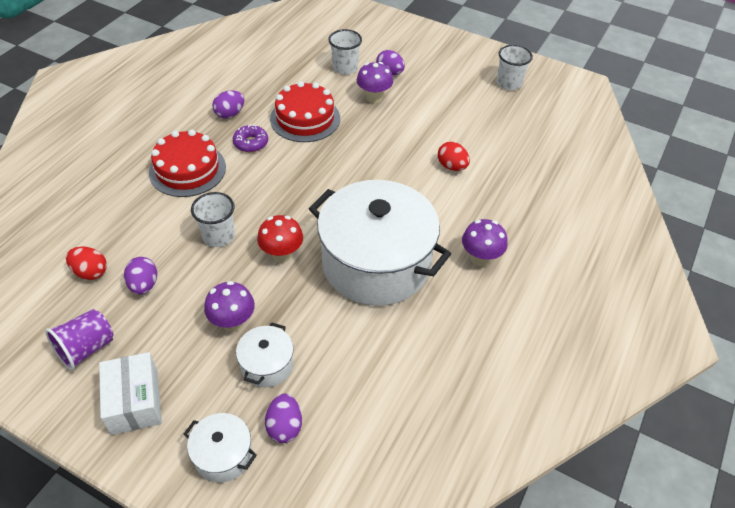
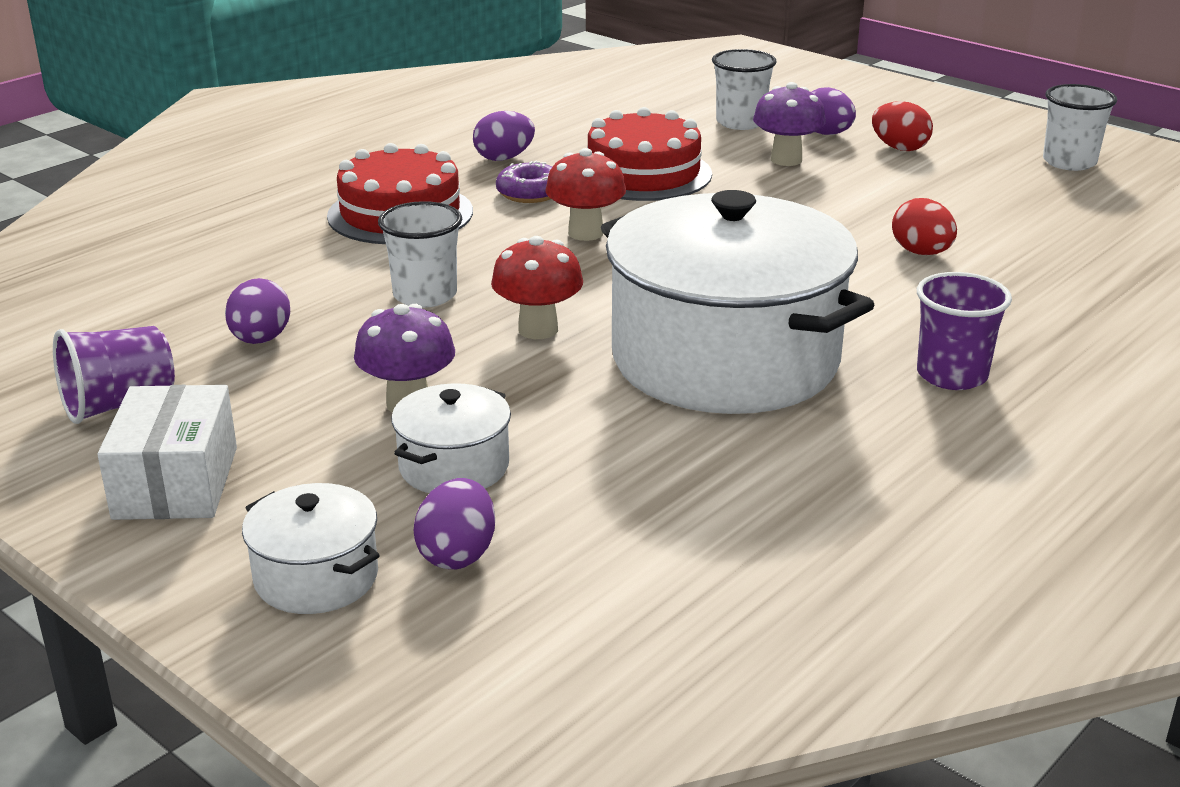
camera: 15 degrees right, 20 degrees down
red egg [66,247,107,280] -> red egg moved to [872,101,933,151]
purple mushroom [462,219,508,266] -> purple cup [917,272,1012,390]
none -> red mushroom [545,148,626,241]

